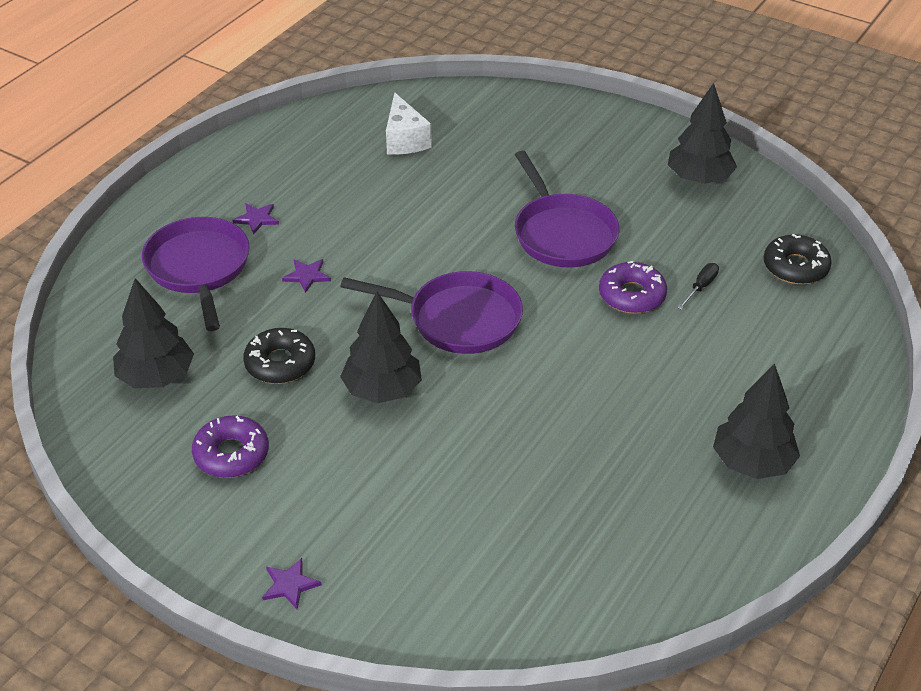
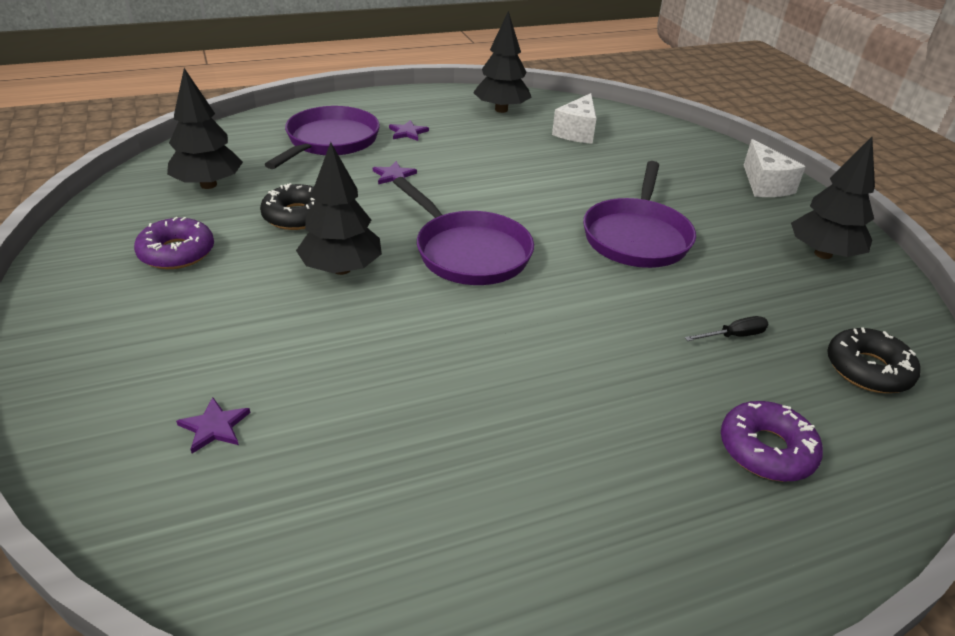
camera: 35 degrees right, 5 degrees down
purple star [262,558,322,609] -> purple star moved to [176,397,250,454]
purple donut [599,261,667,314] -> purple donut moved to [721,401,823,482]
black tree [713,364,800,479] -> black tree moved to [473,11,532,113]
none -> white cheese [744,139,806,197]

